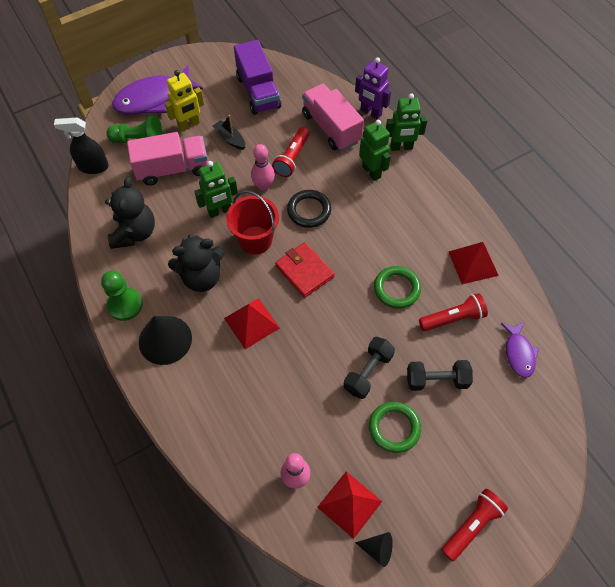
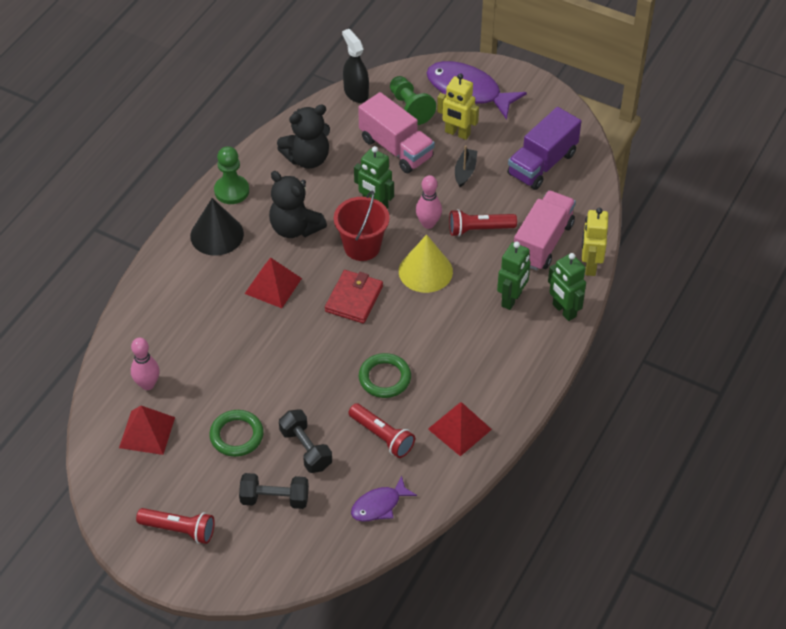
camera: 60 degrees right, 10 degrees down
black ring [287,190,331,228] -> yellow cone [399,235,453,293]
black dumbbell [343,337,395,399] -> black dumbbell moved to [239,473,309,509]
purple robot [355,57,391,120] -> yellow robot [582,208,608,276]
black cone [355,532,393,567] -> none

